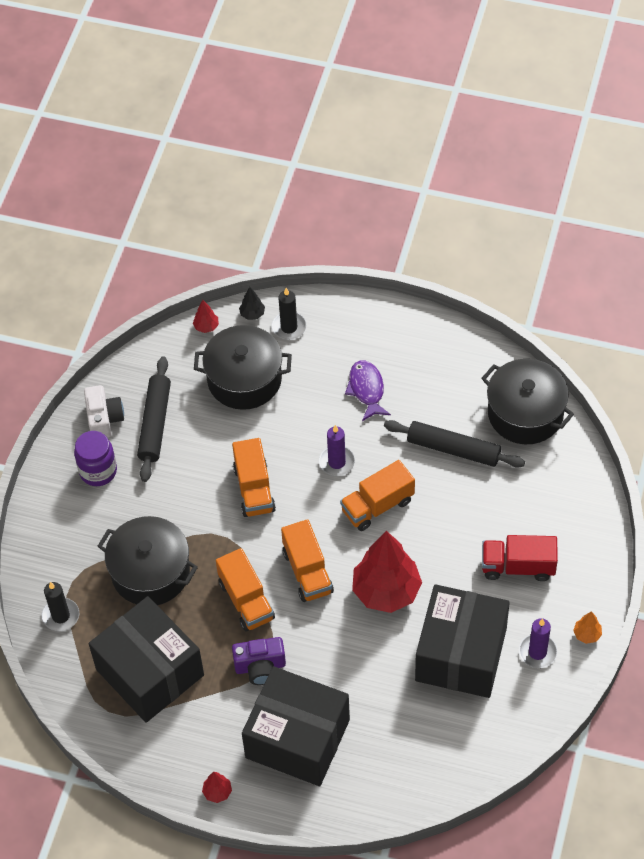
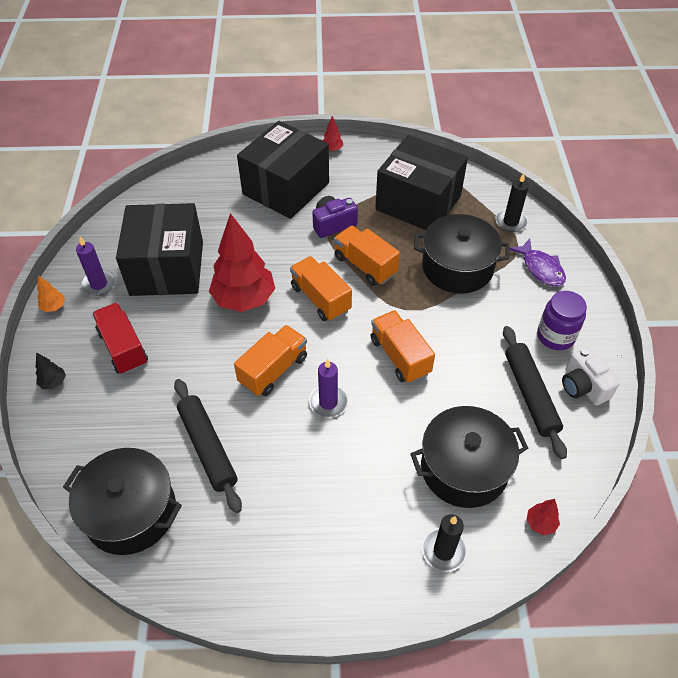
camera: 160 degrees right, 5 degrees down
black tree [239,287,265,320] -> black tree moved to [35,353,66,389]
black box [242,666,350,786] -> black box turned 60 degrees counterclockwise [237,121,329,219]
purple fish [345,360,391,421] -> purple fish moved to [510,239,566,286]
black rolling pin [384,420,525,468] -> black rolling pin turned 60 degrees clockwise [174,379,242,513]
red truck [482,535,558,581] -> red truck turned 105 degrees counterclockwise [92,303,148,374]

